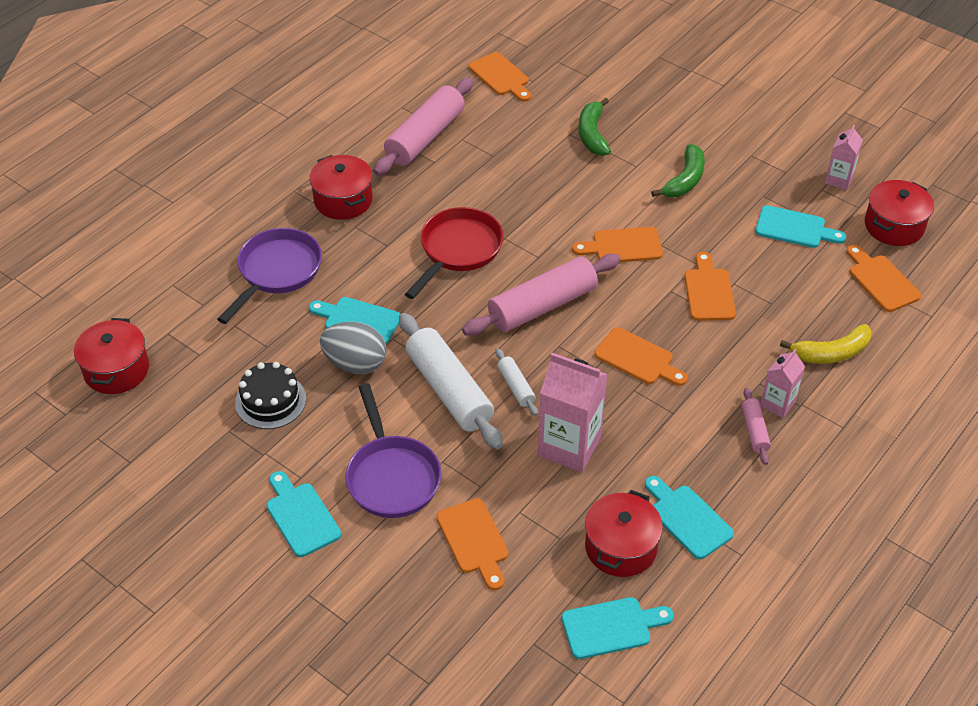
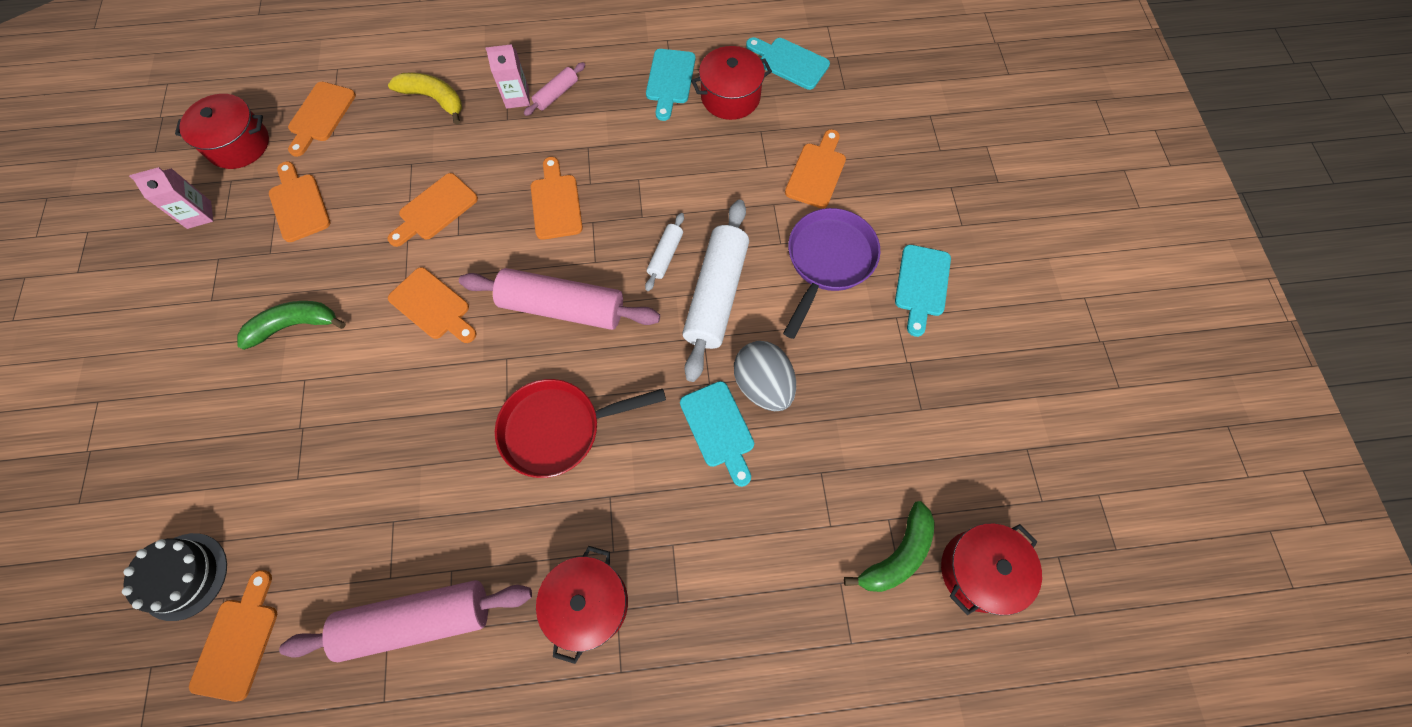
camera: 135 degrees left, 20 degrees up
purple pan [217,228,322,324] -> none
black cake [235,362,306,429] -> black cake moved to [122,533,227,621]
pink carton [538,353,608,472] -> none
green banana [579,98,611,156] -> green banana moved to [844,501,935,592]
turquoise cutting board [755,205,846,248] -> orange cutting board [269,161,330,242]

